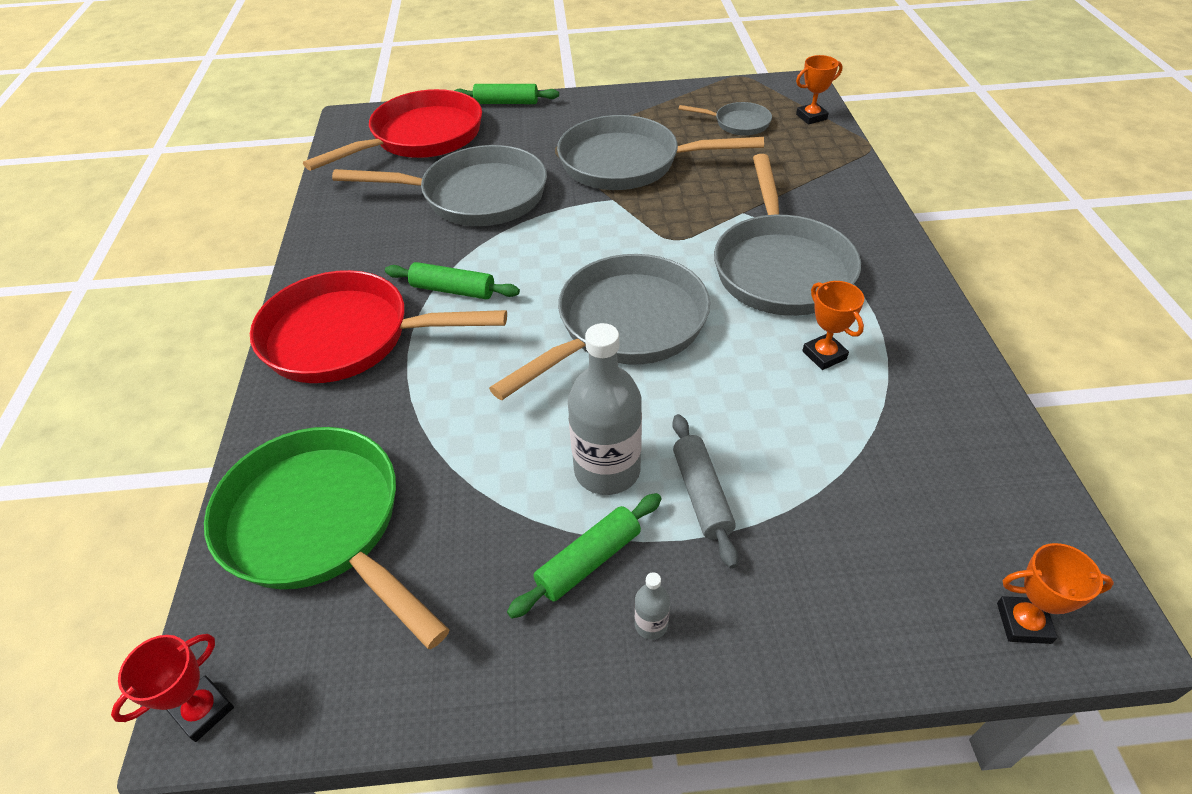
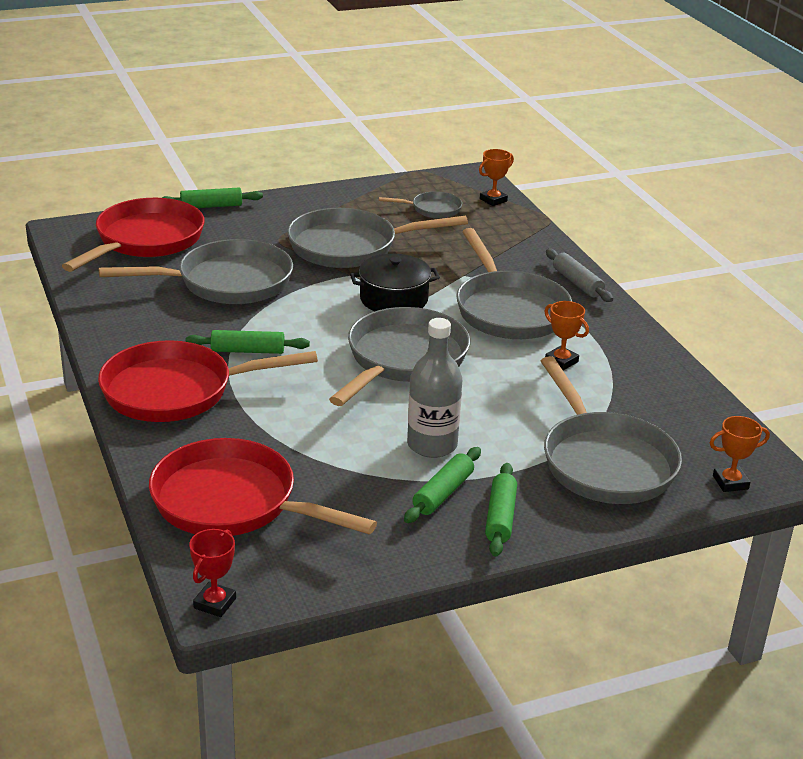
camera: 20 degrees left, 15 degrees down
green pan [204,427,449,649] -> red pan [149,438,377,536]
grey bottle [635,572,670,640] -> green rolling pin [485,463,517,557]
grey rolling pin [672,414,739,569] -> grey rolling pin moved to [546,249,613,302]
none -> black pot [350,254,440,312]
none -> grey pan [541,356,682,504]

